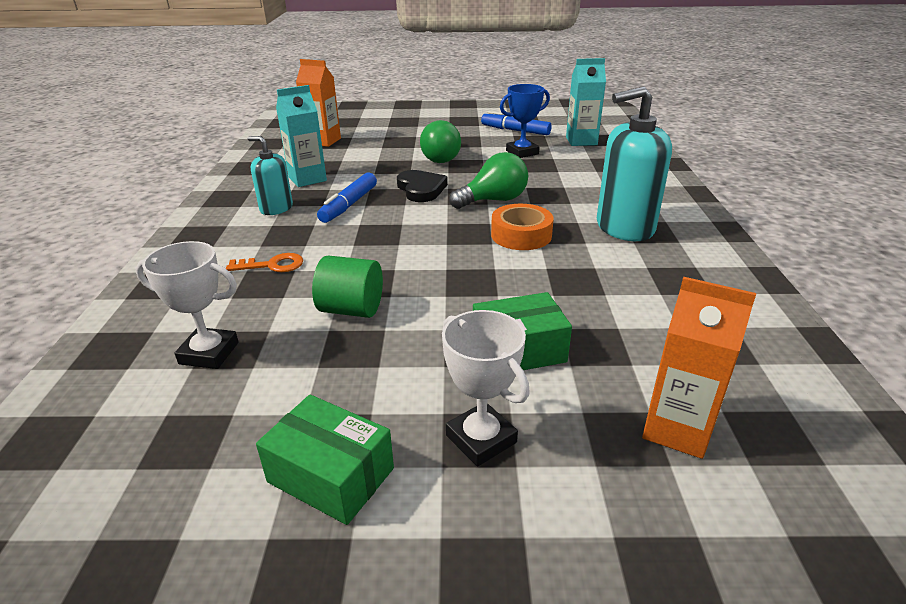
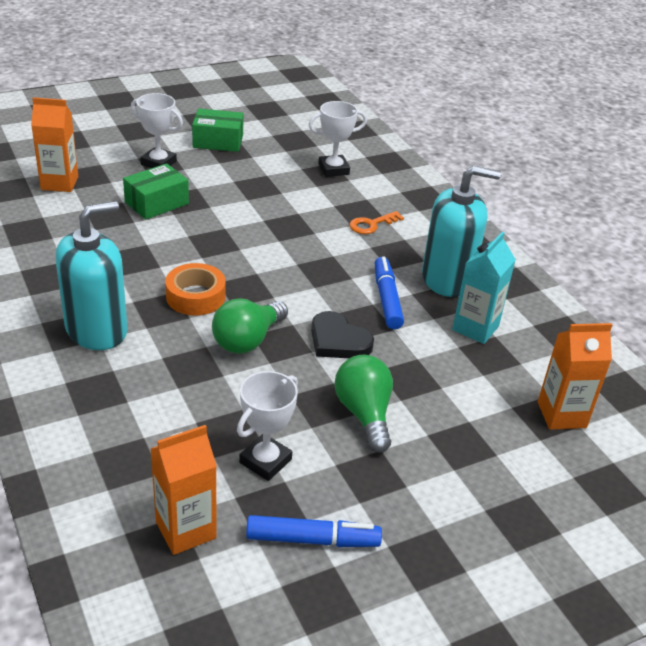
camera: 150 degrees right, 5 degrees up
turquoise soap dispenser [248,136,293,215] -> turquoise soap dispenser [422,166,501,297], size x1.73
green cylinder [312,255,383,318] -> none
blue trophy [500,84,550,158] -> white trophy [237,371,298,481]
turquoise carton [566,58,606,146] -> orange carton [151,425,217,555]

